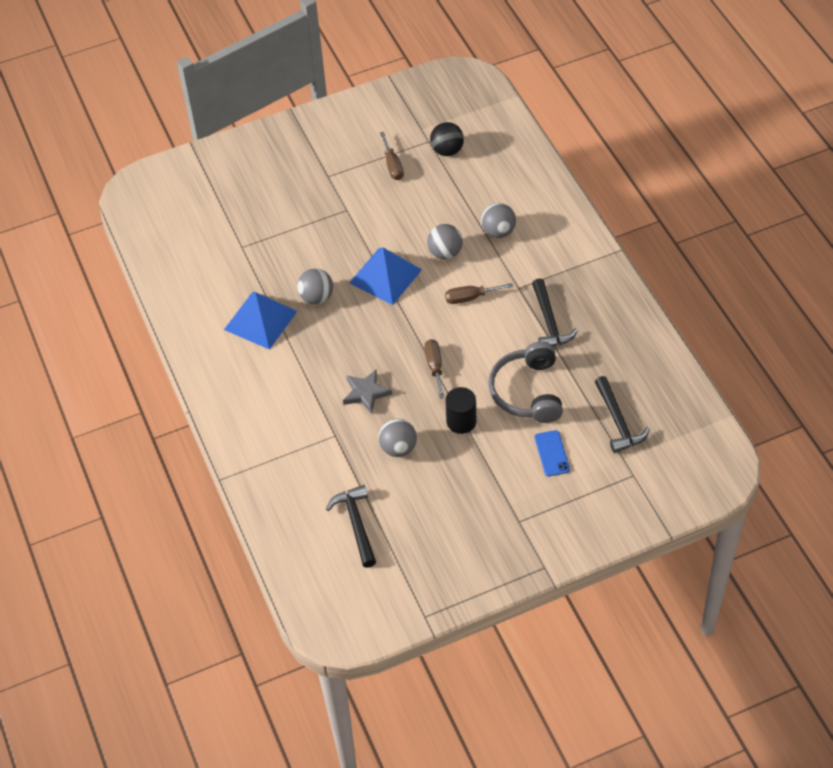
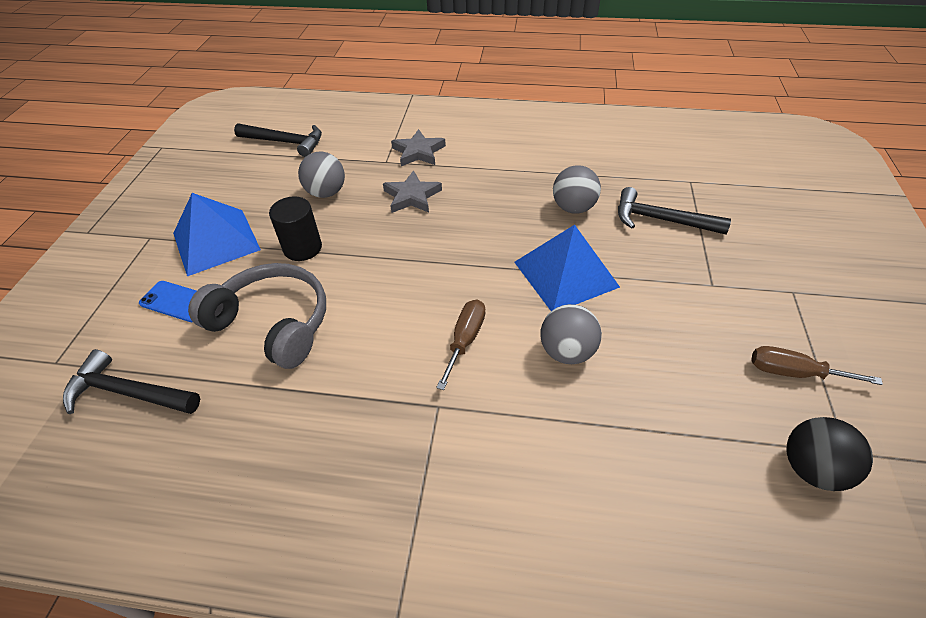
camera: 120 degrees right, 5 degrees down
blue pyramid [224,292,297,350] -> blue pyramid moved to [173,193,261,276]
brown screwdriver [424,339,445,399] -> none
grey ball [481,203,516,238] -> none
black hammer [532,278,578,347] -> black hammer moved to [618,187,731,235]
none -> grey star [391,129,446,166]

